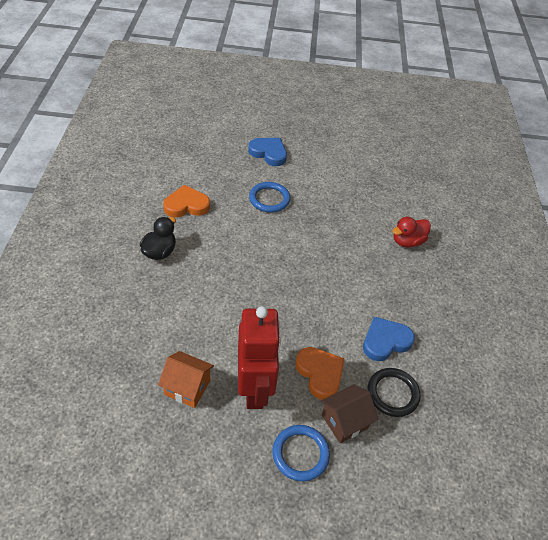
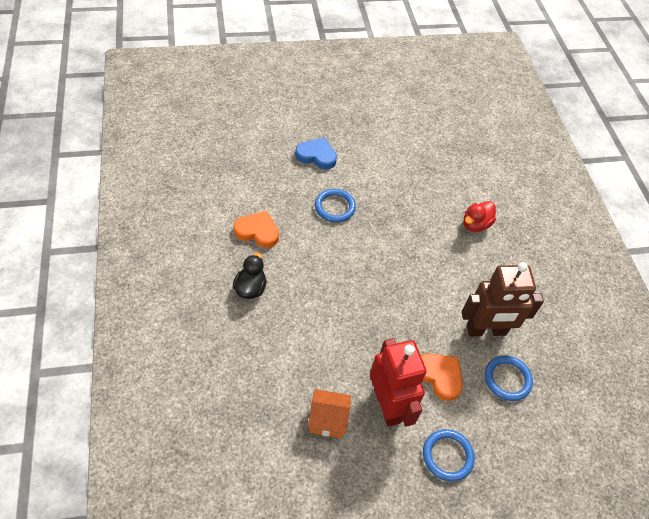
camera: 15 degrees left, 5 degrees up
orange heart [163,185,210,218] -> orange heart turned 45 degrees clockwise [234,211,279,248]
brown house [321,384,378,444] -> none
blue heart [363,317,415,361] -> brown robot [462,262,544,336]
black ring [368,368,420,417] -> blue ring [485,355,533,401]

